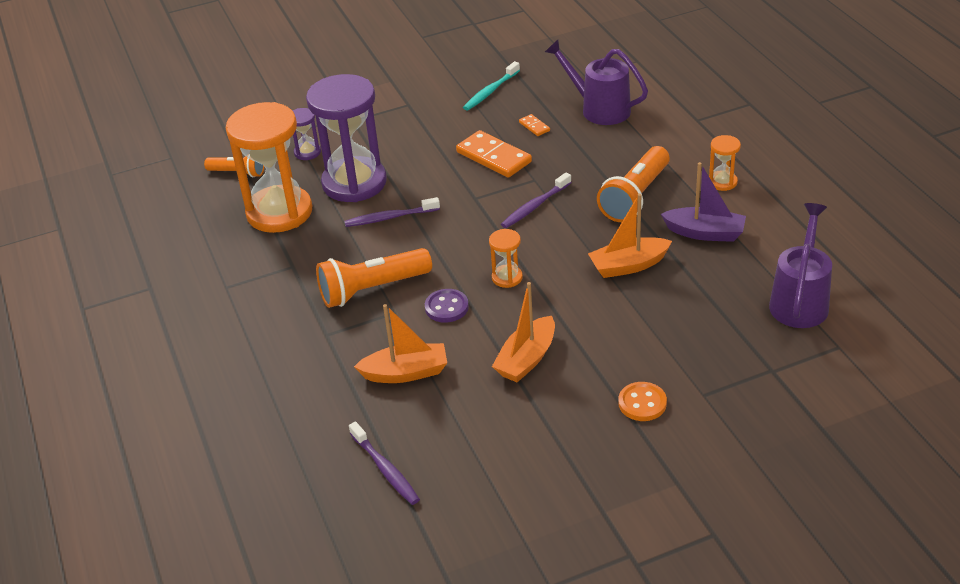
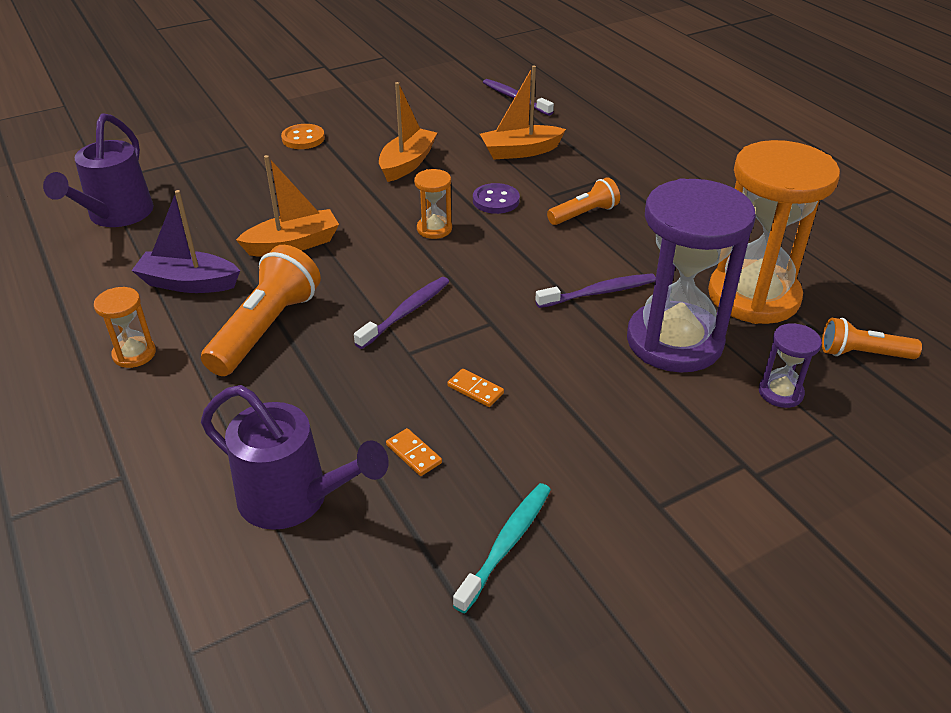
camera: 170 degrees right, 0 degrees up
orange flashlight [316,248,432,308] -> orange flashlight [547,177,620,225], size x0.59
orange domino [456,130,532,178] -> orange domino [447,369,504,407], size x0.46

